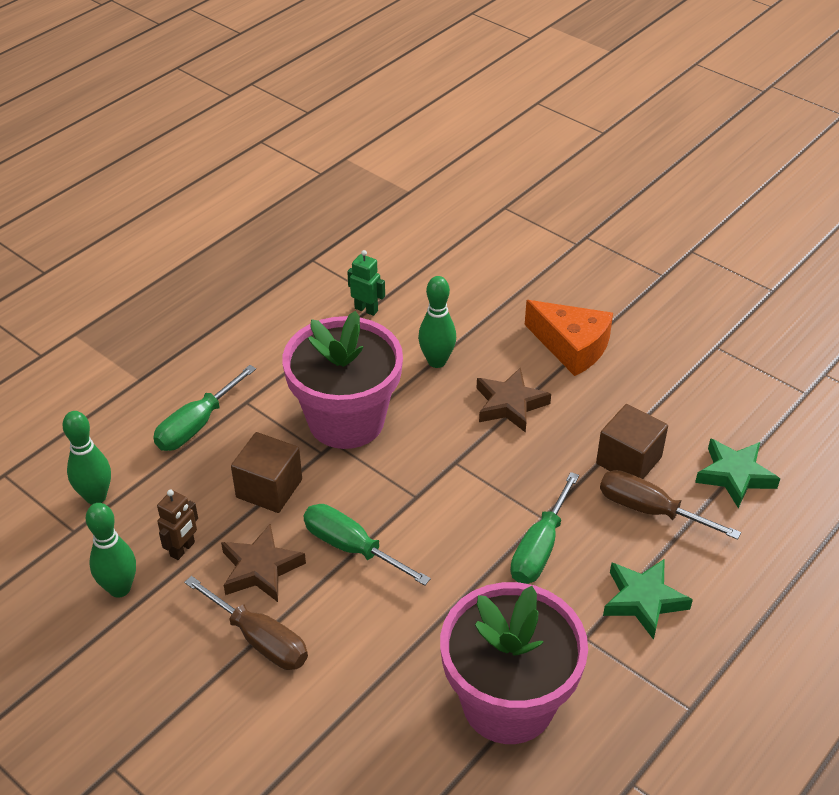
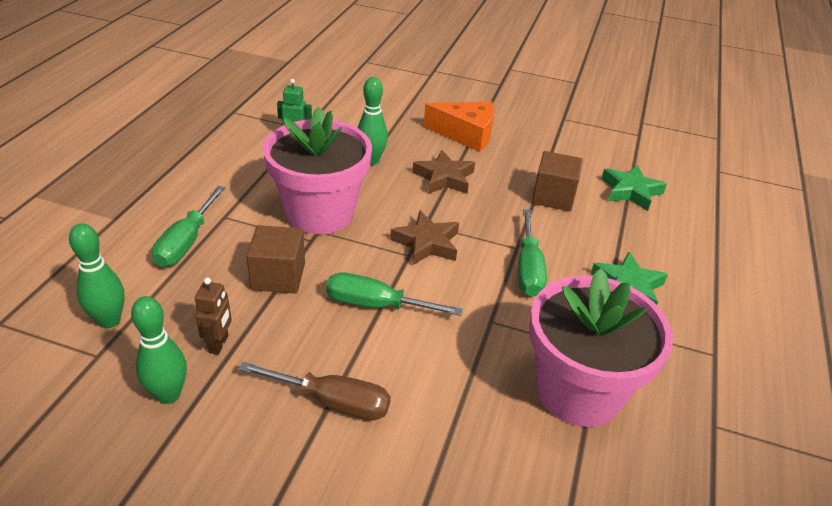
camera: 25 degrees left, 5 degrees down
brown star [221,524,306,602] -> brown star moved to [390,211,459,266]
brown screwdriver [600,470,741,540] -> none

